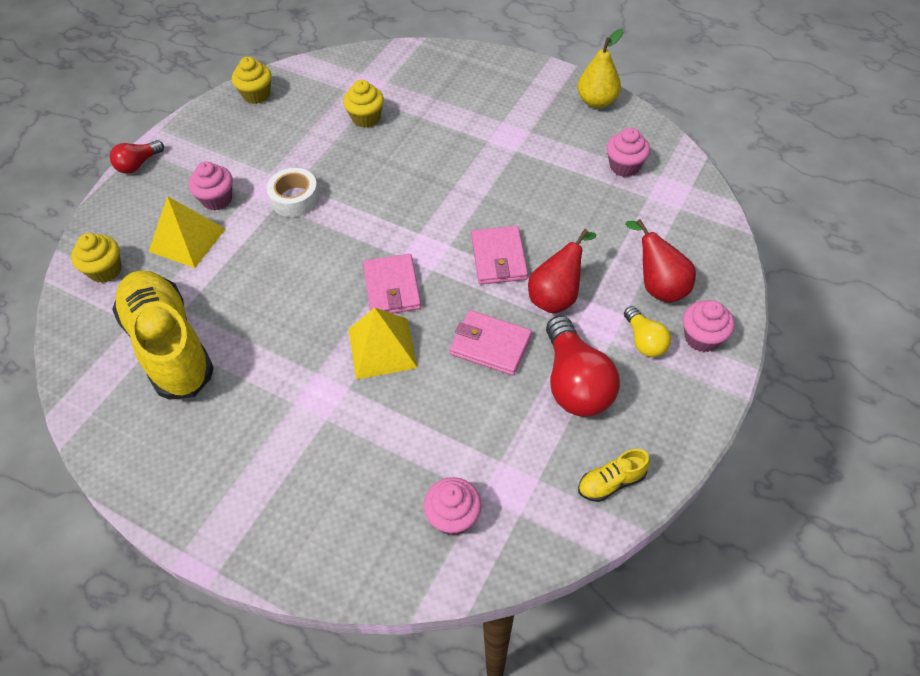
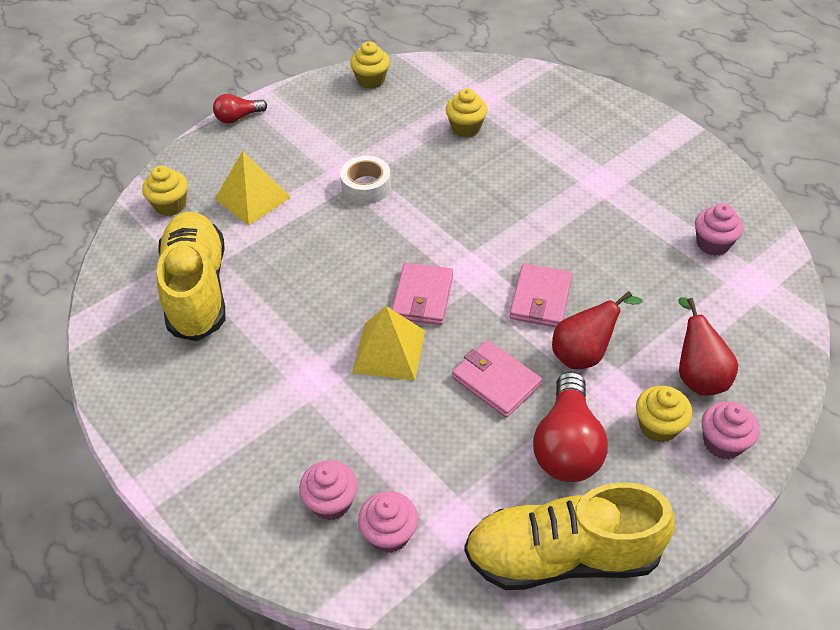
camera: 20 degrees right, 5 degrees down
pink cupcake [188,161,233,210] -> pink cupcake moved to [299,460,358,520]
yellow pear [577,29,623,108] -> none
yellow shoe [578,449,650,502] -> yellow shoe [464,483,675,590], size x2.41
yellow light bulb [624,306,671,357] -> yellow cupcake [636,386,692,443]

